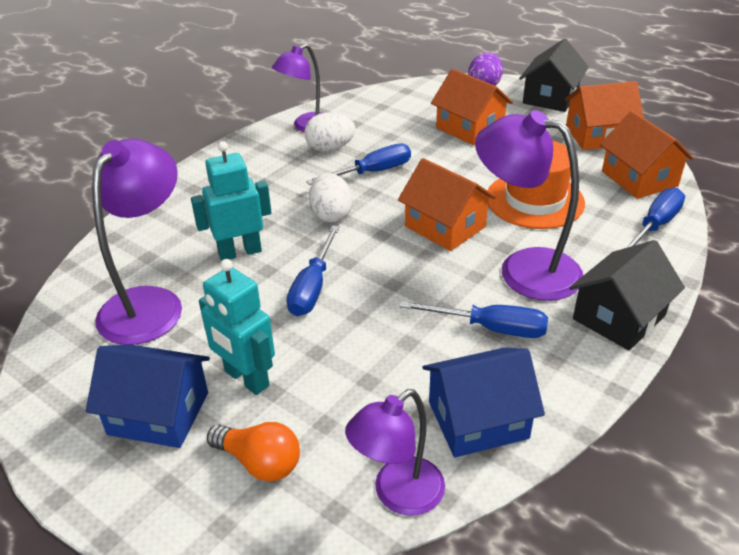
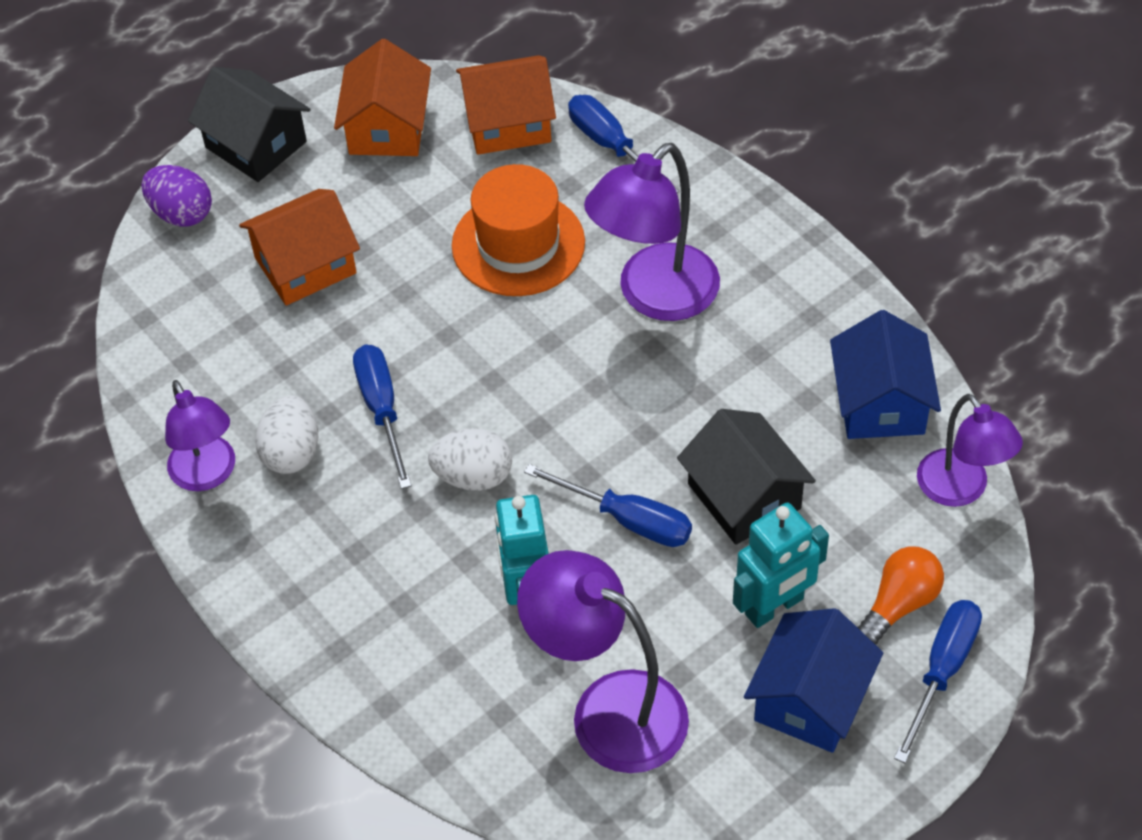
camera: 75 degrees left, 15 degrees up
orange house [398,158,496,251] -> none
blue screwdriver [400,301,548,338] -> blue screwdriver moved to [894,600,982,763]
black house [569,240,685,350] -> black house moved to [677,409,816,545]

